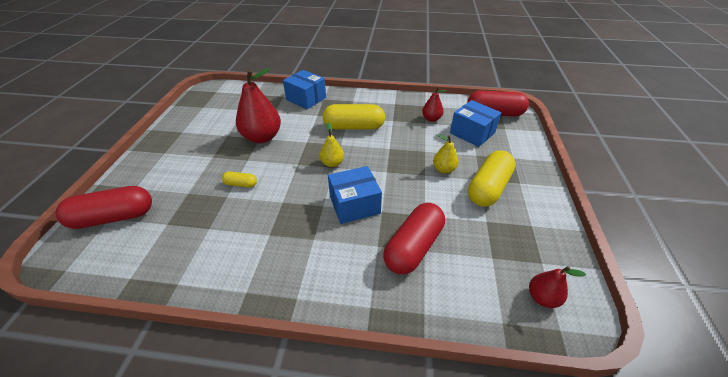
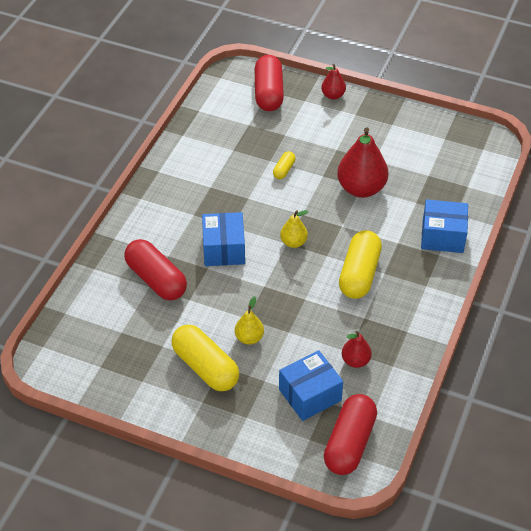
camera: 105 degrees right, 5 degrees up
blue box [283,70,326,109] -> blue box turned 45 degrees clockwise [421,199,468,253]
red pear [529,266,586,308] -> red pear moved to [321,64,346,100]

